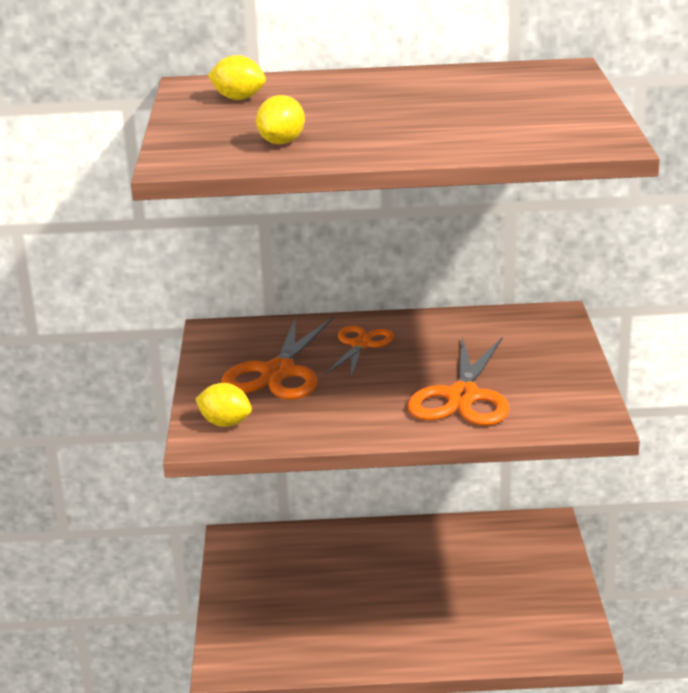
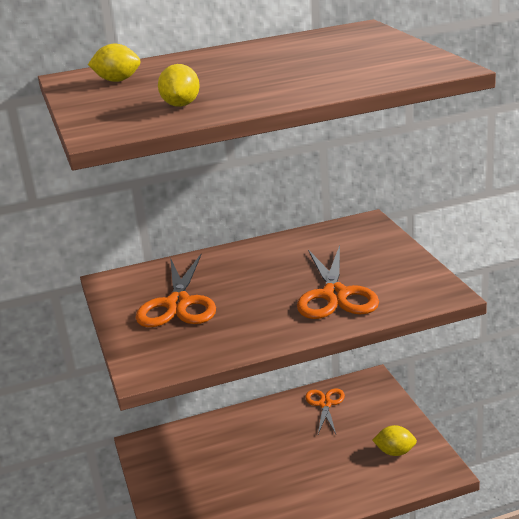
camera: 15 degrees left, 0 degrees up
yellow lemon [196,383,252,427] -> yellow lemon moved to [372,425,417,456]
orange scissors [326,325,394,377] -> orange scissors moved to [305,389,345,434]

